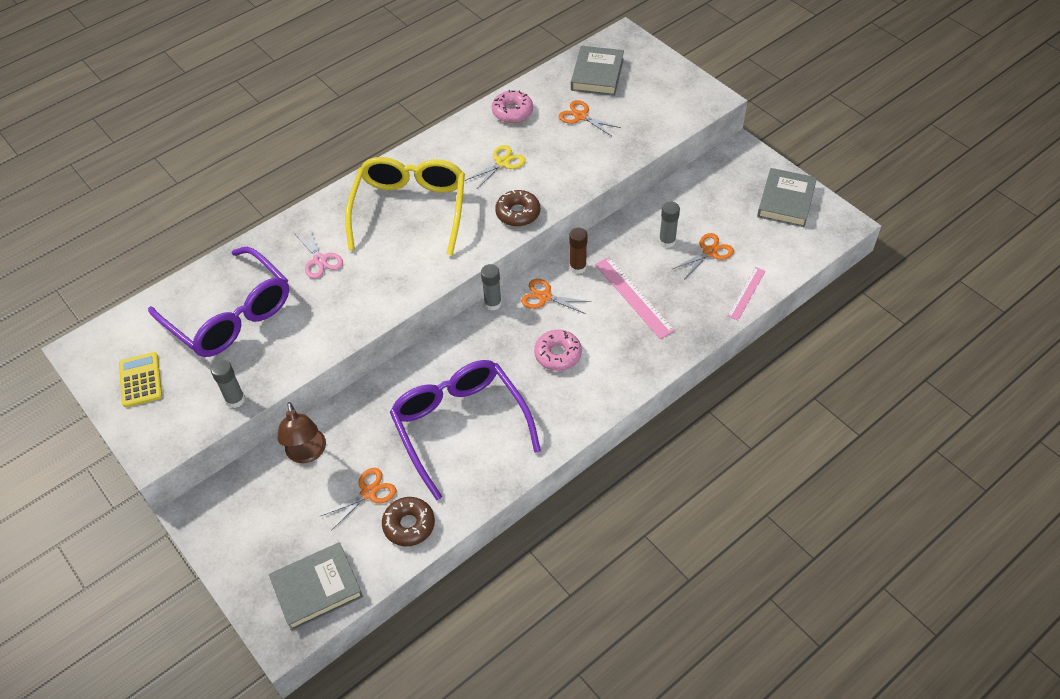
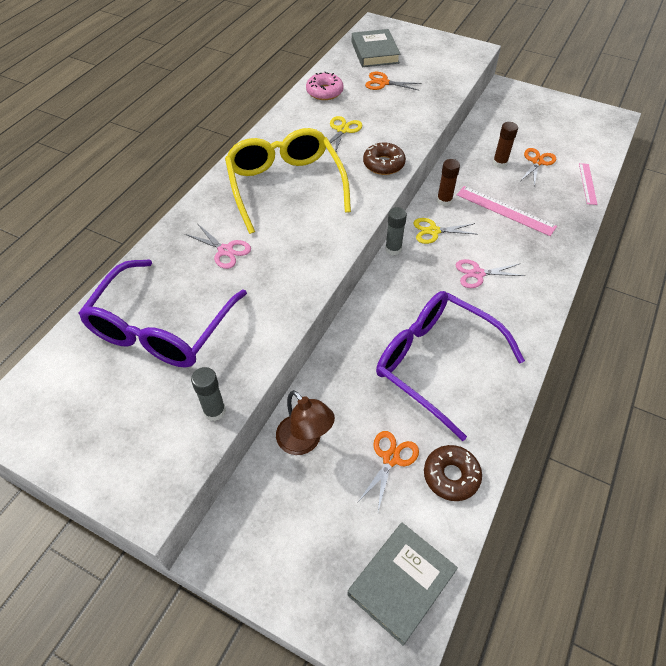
camera: 25 degrees left, 0 degrees up
yellow calculator [119,352,162,407] -> none
purple glasses [148,247,289,357] -> purple glasses turned 90 degrees clockwise [78,259,247,368]
orange scissors [521,279,592,314] -> yellow scissors [413,218,478,244]
pink donut [534,330,582,371] -> pink scissors [456,259,525,288]
grey glue stick [659,202,680,248] -> brown glue stick [493,122,518,168]
grey book [757,168,817,227] -> none

